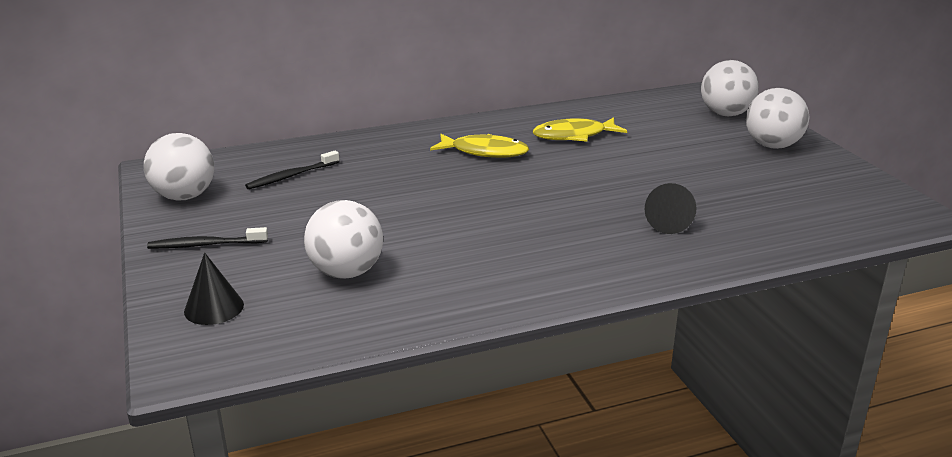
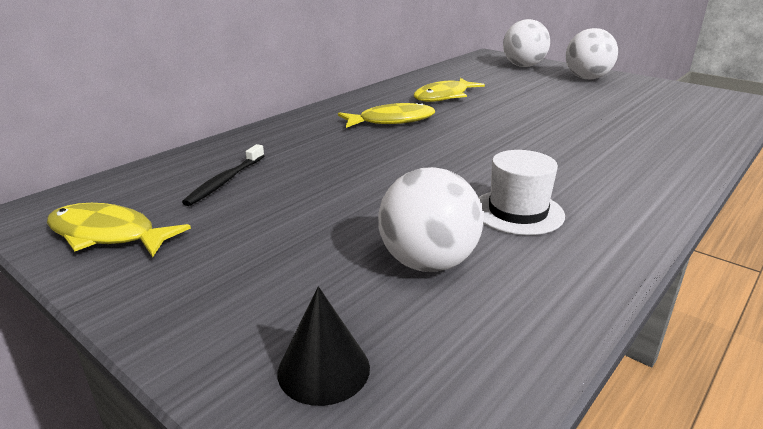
camera: 30 degrees left, 0 degrees up
white ball [144,133,214,201] -> yellow fish [47,203,191,257]
black toothbrush [147,227,268,249] -> none
black cone [645,183,696,234] -> none
none -> white hat [478,150,565,235]

